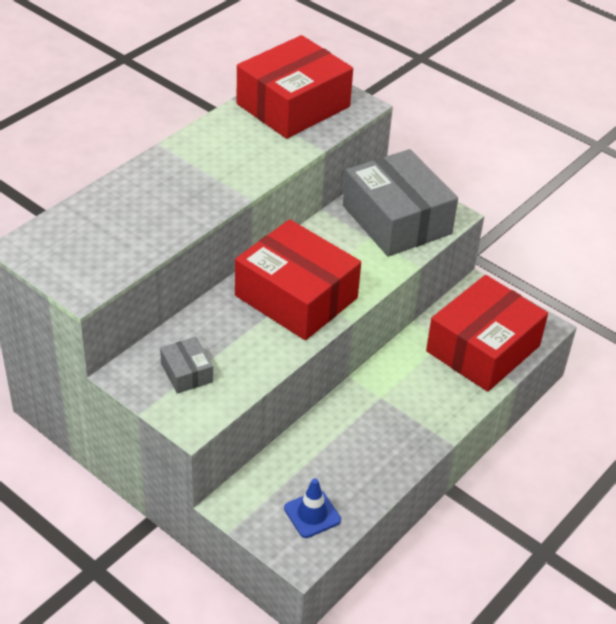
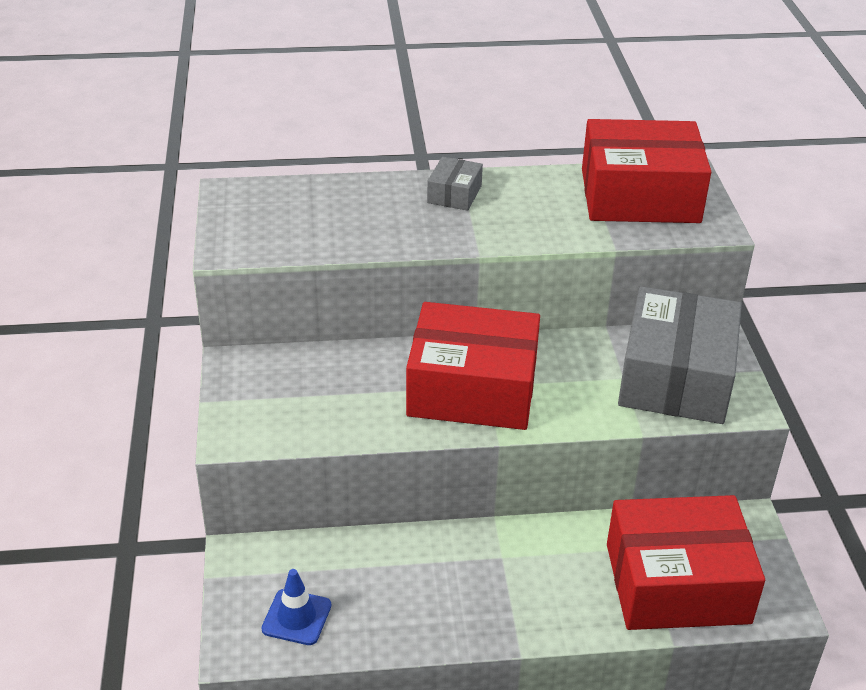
camera: 45 degrees right, 5 degrees down
grey box [160,337,213,394] -> grey box moved to [427,157,483,211]
red box [235,219,361,340] -> red box turned 75 degrees counterclockwise [406,302,540,430]

